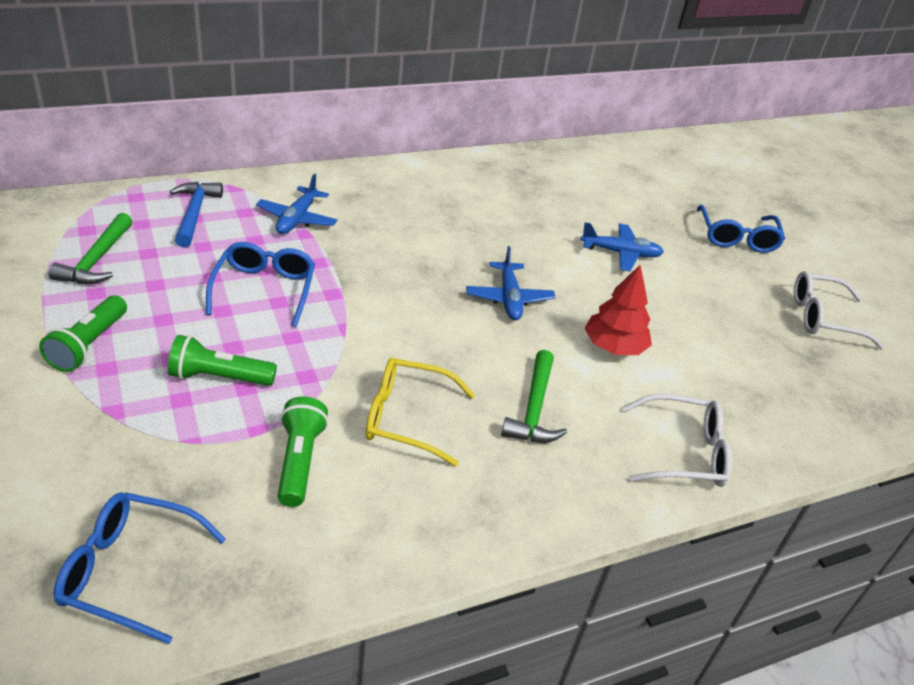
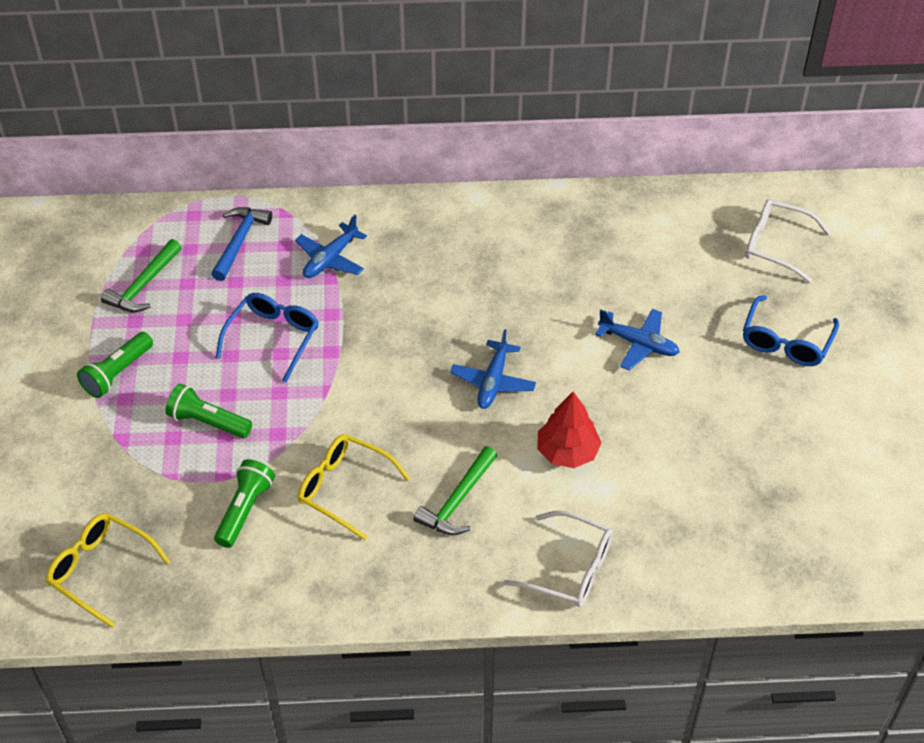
camera: 25 degrees right, 10 degrees up
blue glasses [54,492,226,644] -> yellow glasses [46,513,170,627]
white glasses [794,271,885,350] -> white glasses moved to [746,199,831,283]

